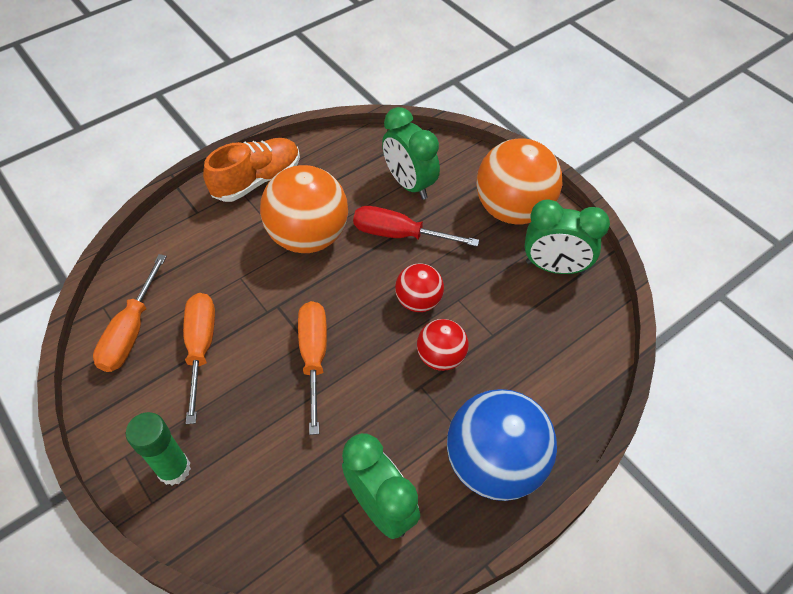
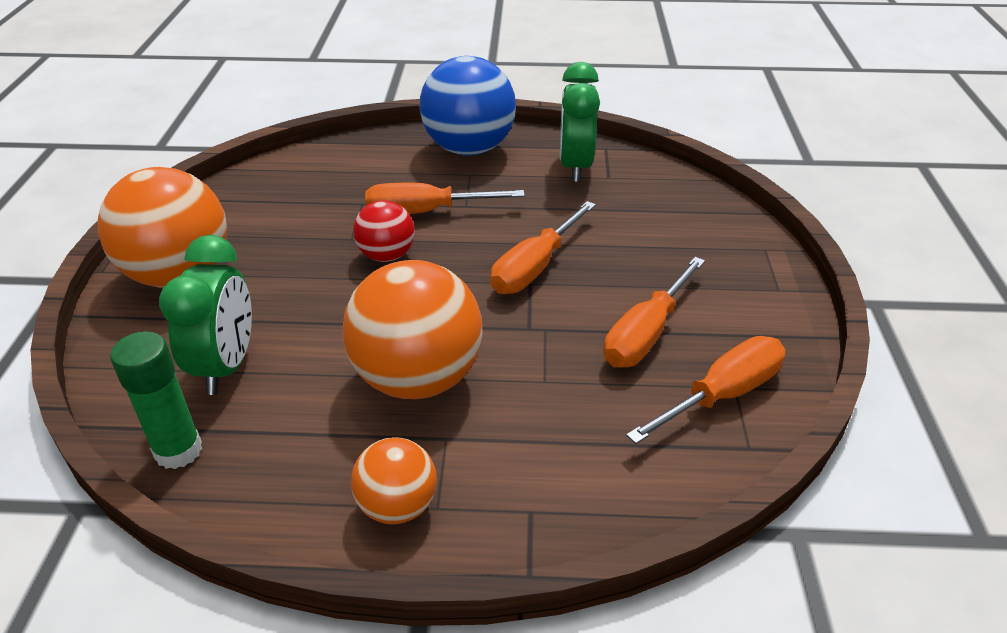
camera: 140 degrees left, 15 degrees down
green glue stick [126,412,191,486] -> green glue stick moved to [110,331,202,469]
orange shoe [203,138,300,202] -> orange ball [351,437,437,524]
red screwdriver [353,206,479,247] -> none
red ball [417,319,468,371] -> orange screwdriver [365,183,525,214]
green clock [524,199,610,274] -> none

